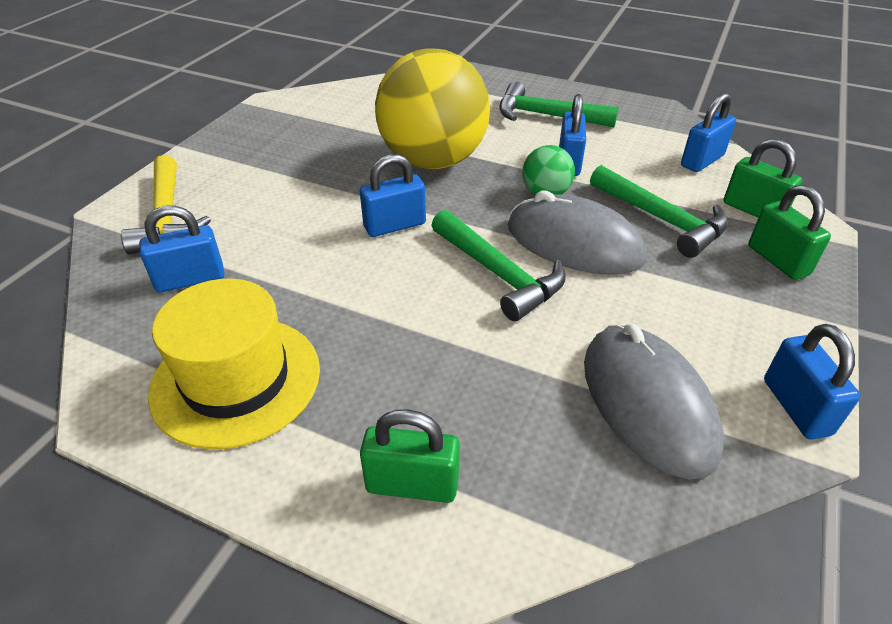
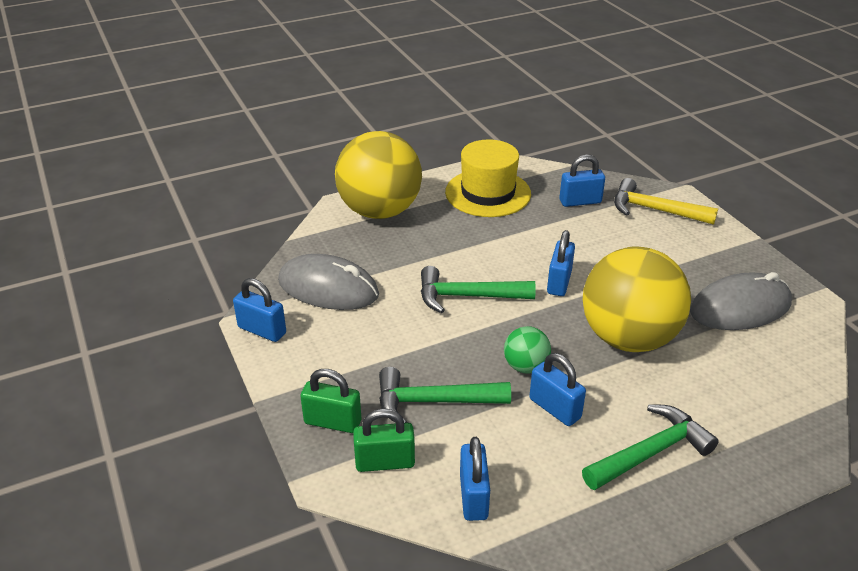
camera: 130 degrees right, 5 degrees down
blue padlock [139,205,225,292] -> blue padlock turned 60 degrees clockwise [559,154,605,207]
green padlock [360,409,459,503] -> yellow ball [335,131,422,219]
grey mouse [508,190,647,275] -> grey mouse moved to [690,272,792,330]

